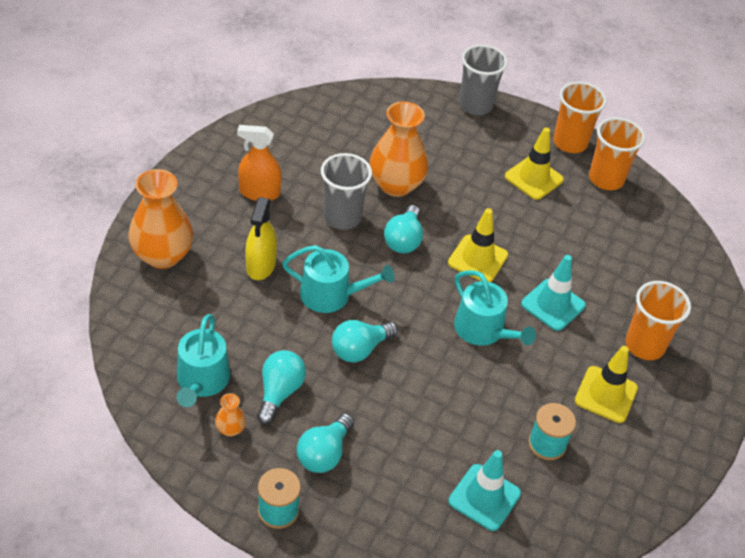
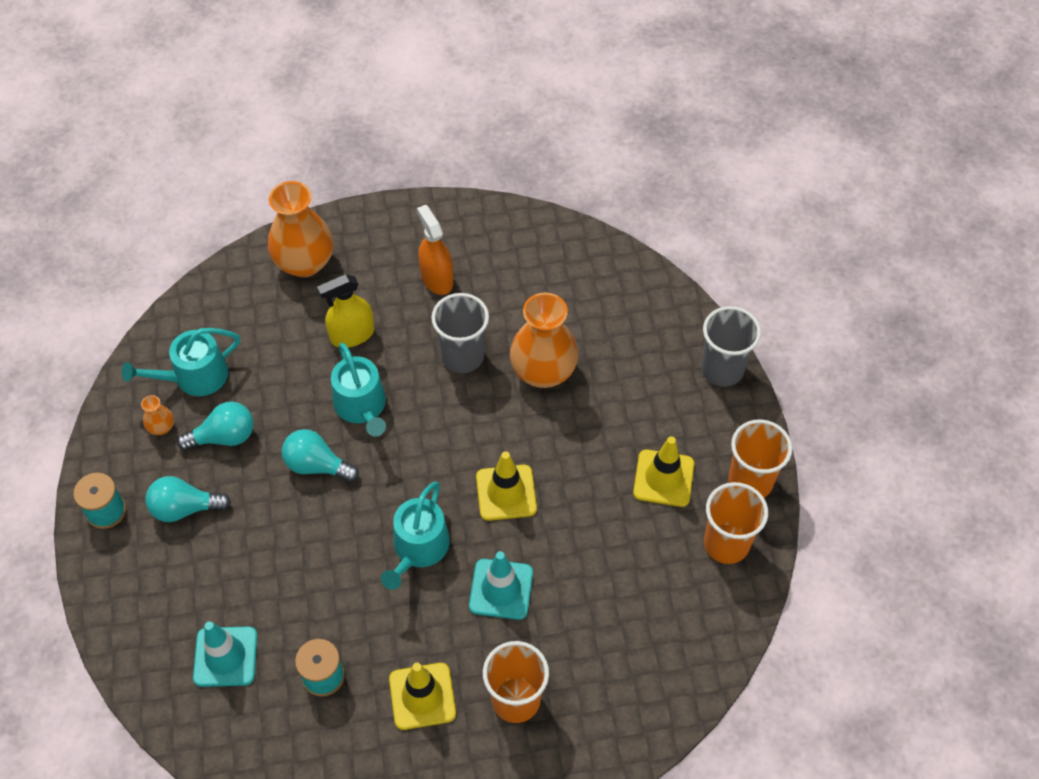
camera: 60 degrees right, 10 degrees up
turquoise light bulb [384,205,423,253] -> none

